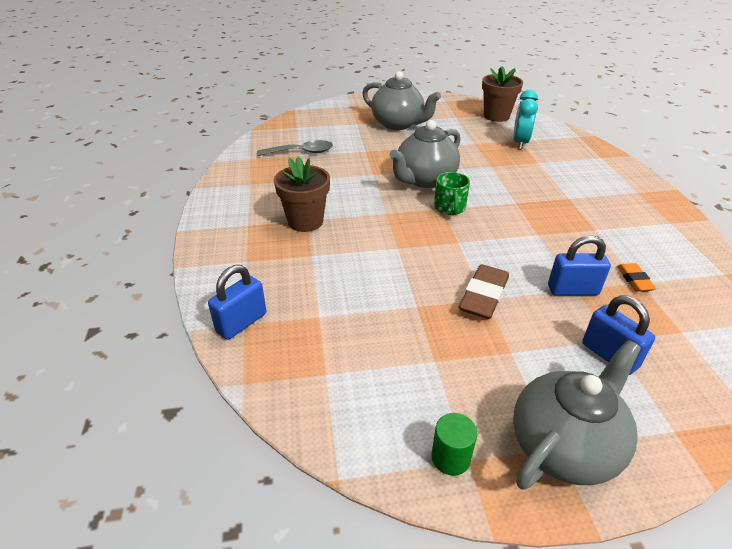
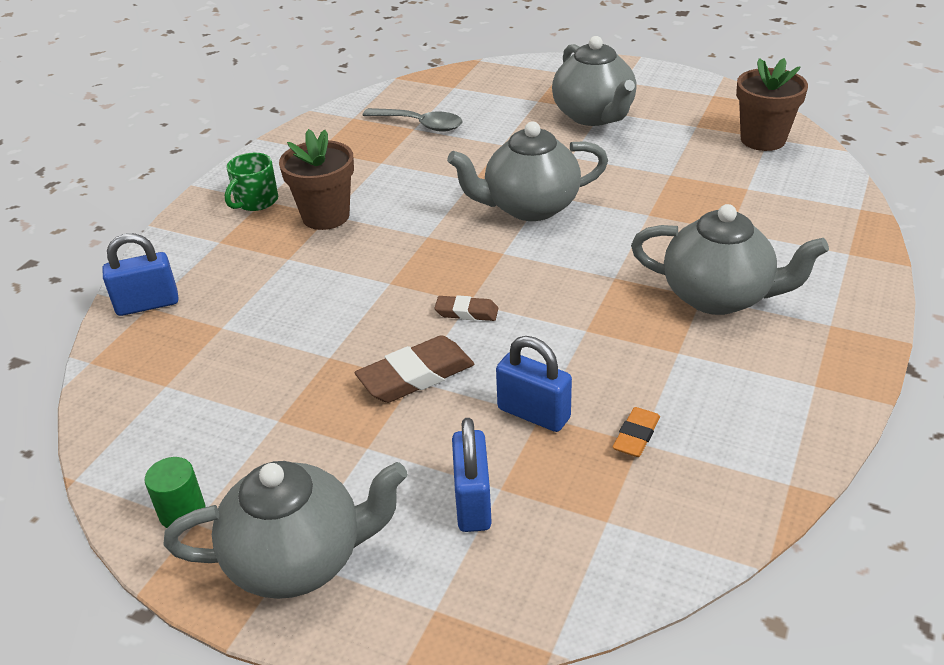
camera: 35 degrees right, 0 degrees up
green mug [434,172,470,215] -> green mug moved to [225,153,278,211]
turquoise clock [513,90,538,150] -> none
none -> brown eraser [435,295,499,321]
none -> grey teapot [631,204,829,315]

